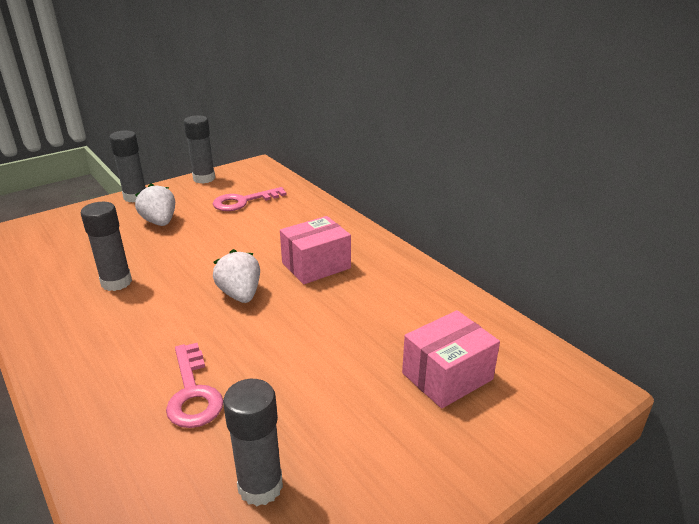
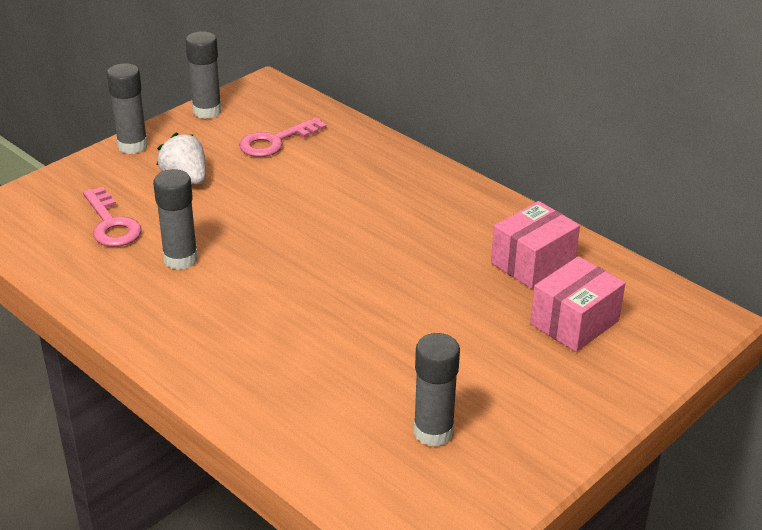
camera: 10 degrees left, 5 degrees up
pink key [166,343,223,428] -> pink key moved to [83,187,142,247]
white strawberry [213,249,260,303] -> none
pink box [280,216,351,284] -> pink box moved to [491,201,580,289]

